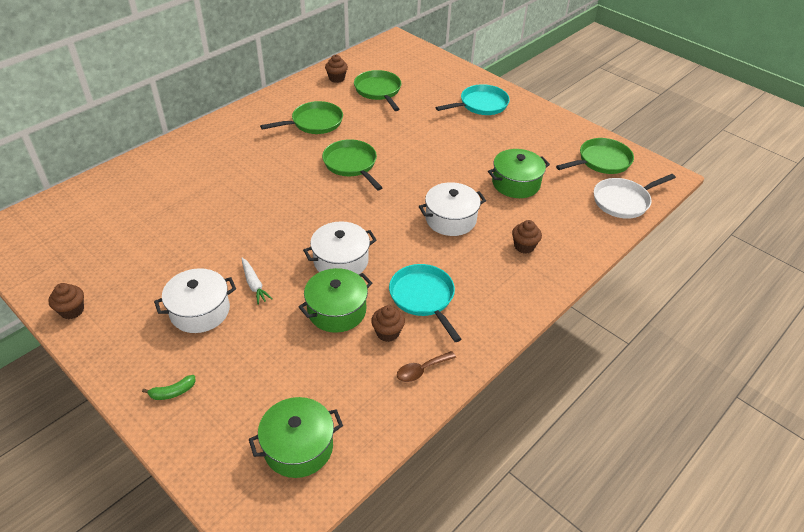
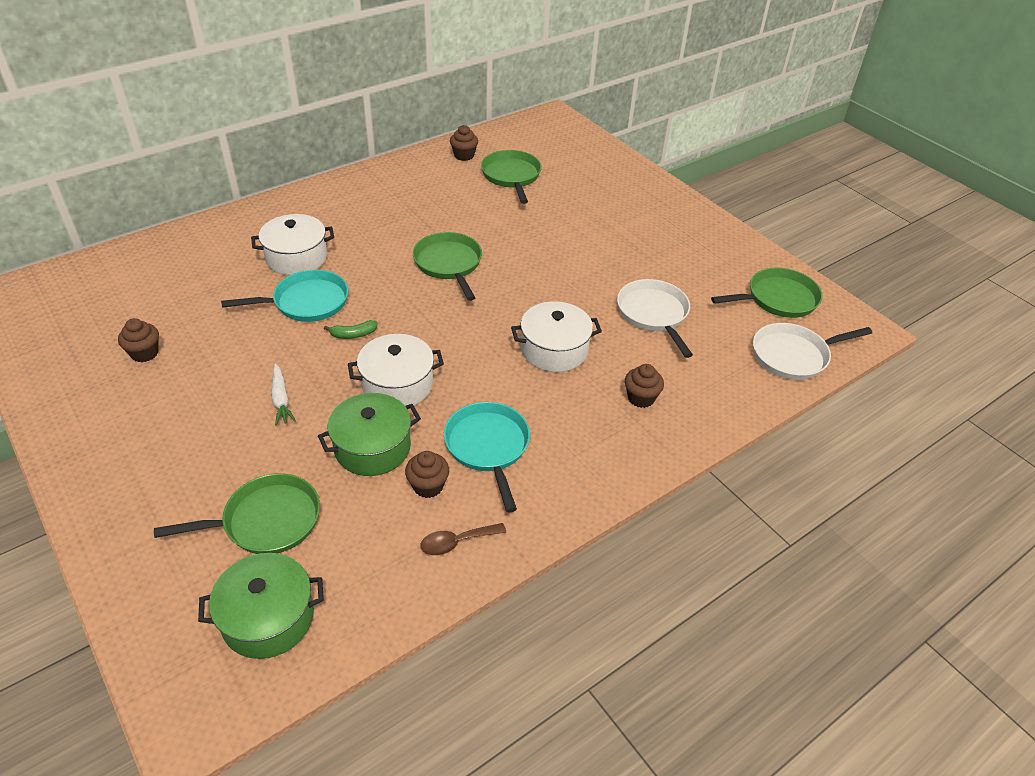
camera: 10 degrees right, 0 degrees up
brown cupcake [48,283,84,319] -> brown cupcake moved to [118,318,159,362]
green banana [142,375,196,400] -> green banana moved to [324,320,377,339]
white pot [154,268,236,333] -> white pot moved to [251,214,334,275]
green pan [260,101,343,134] -> green pan moved to [154,473,320,554]
turquoise pan [436,84,510,115] -> turquoise pan moved to [221,270,349,322]
green pot [488,149,550,198] -> white pan [617,279,693,358]

